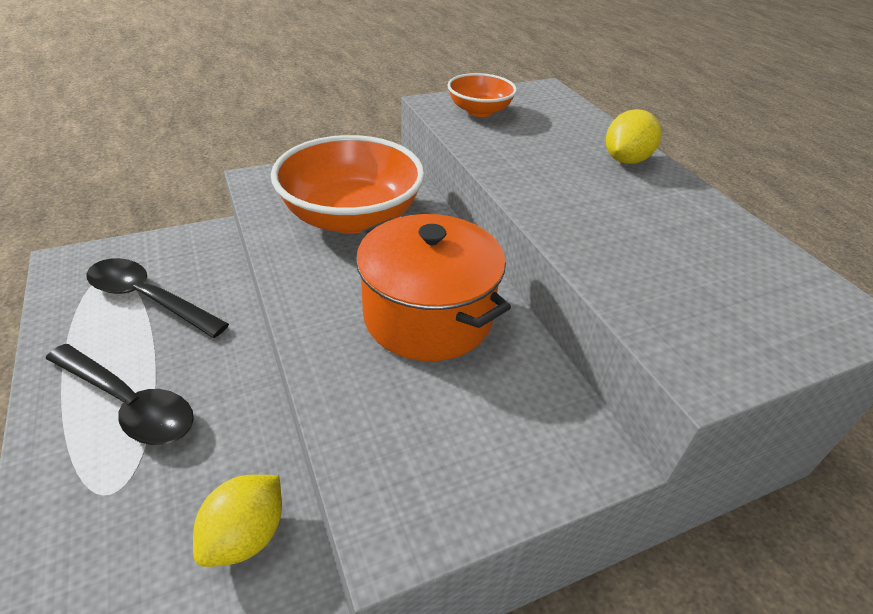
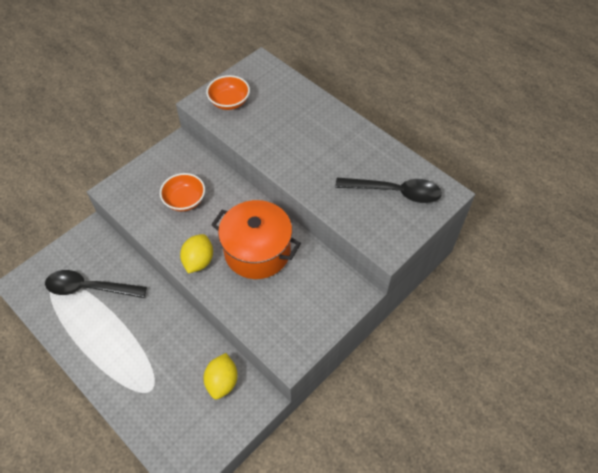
camera: 20 degrees left, 15 degrees up
black spoon [45,344,194,445] -> black spoon moved to [335,178,442,203]
orange bowl [271,135,425,234] -> orange bowl [160,173,205,211], size x0.53
yellow lemon [606,109,661,164] -> yellow lemon moved to [180,234,213,273]

